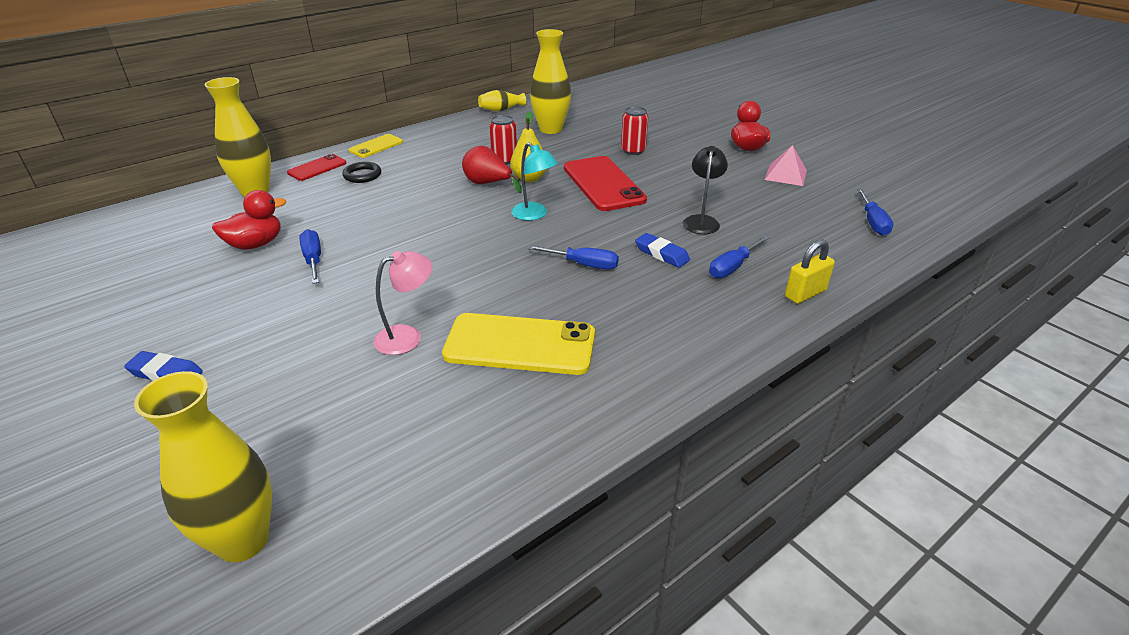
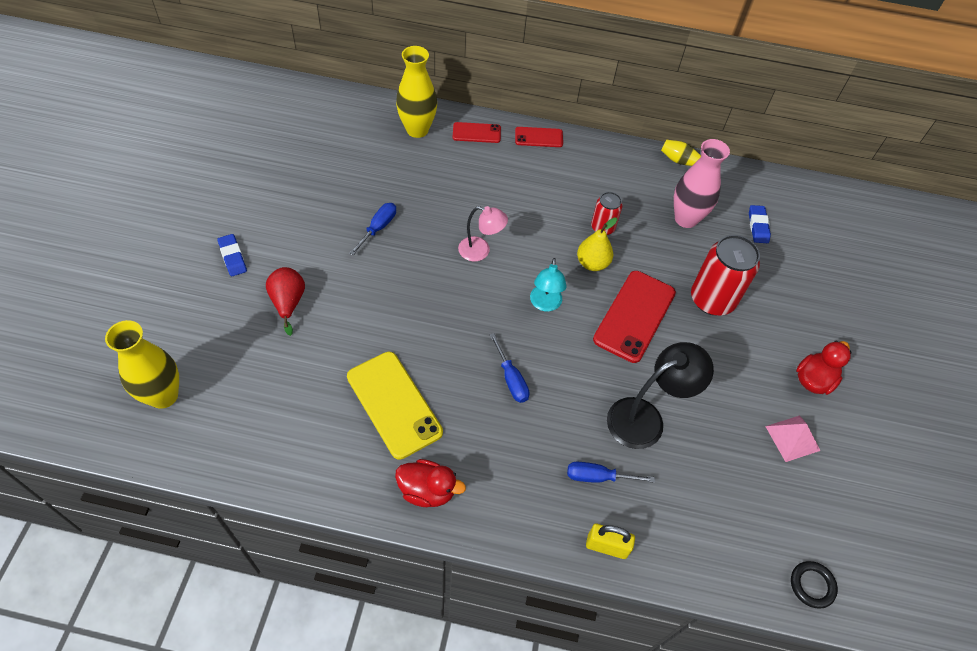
camera: 45 degrees right, 20 degrees up
red duck [212,190,286,250] -> red duck moved to [395,459,466,507]
black ring [342,162,381,183] -> black ring moved to [791,561,838,609]
yellow phone [349,134,403,158] -> red phone [515,127,563,147]
pink lamp [374,251,432,355] -> pink lamp moved to [458,206,508,261]
red pear [462,146,522,193] -> red pear moved to [266,267,305,336]
yellow vase [530,29,571,134] -> pink vase [674,139,730,228]
red can [621,106,648,155] -> red can [691,235,760,315], size x1.80
blue eraser [635,233,690,268] -> blue eraser moved to [749,205,771,243]
black lamp [683,146,728,234] -> black lamp [607,342,714,449], size x1.59
blue screwdriver [857,189,893,236] -> none

